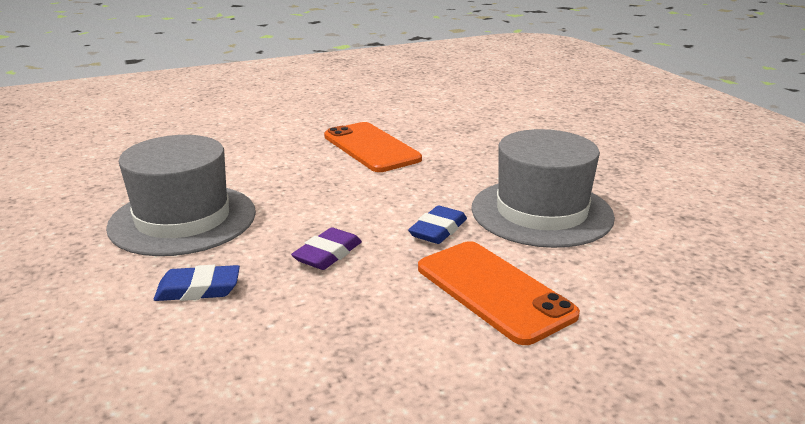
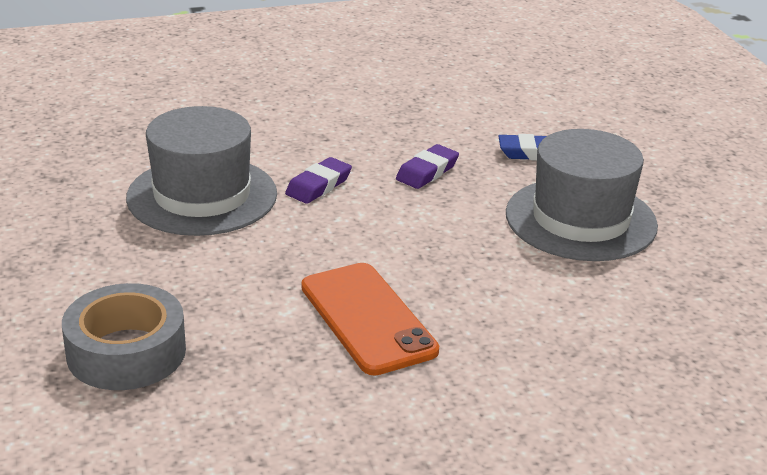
camera: 175 degrees left, 5 degrees up
blue eraser [408,205,467,244] -> purple eraser [285,157,352,204]
orange phone [418,241,580,345] -> none
none -> grey tape [62,283,186,390]

